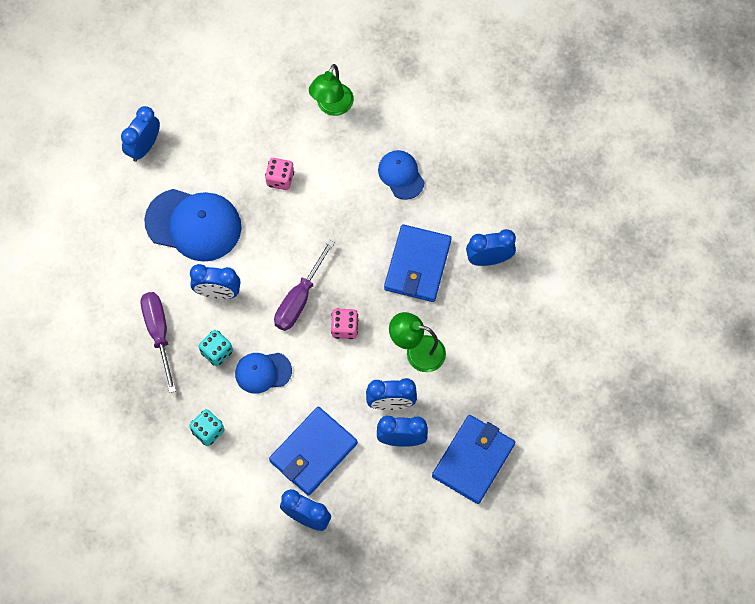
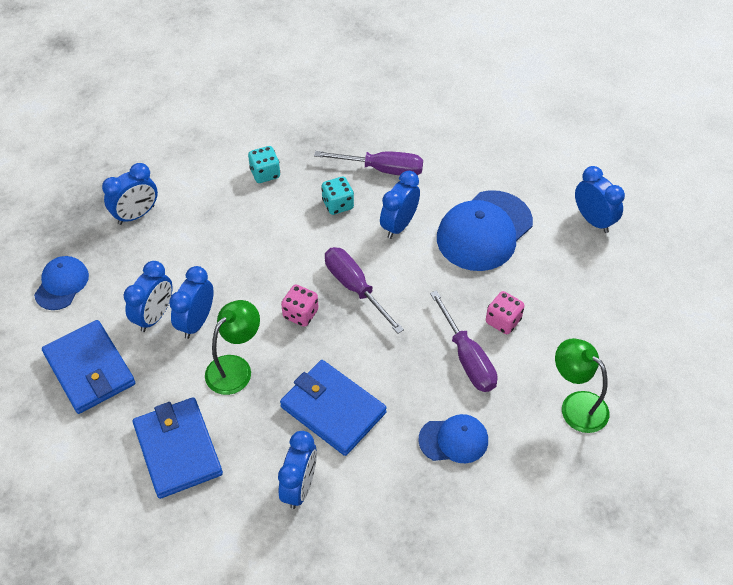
camera: 115 degrees right, 15 degrees down
blue cap [235,353,292,394] -> blue cap moved to [34,256,89,310]
blue wallet [269,407,358,496] -> blue wallet moved to [133,397,223,499]
none -> purple screwdriver [430,290,497,392]

